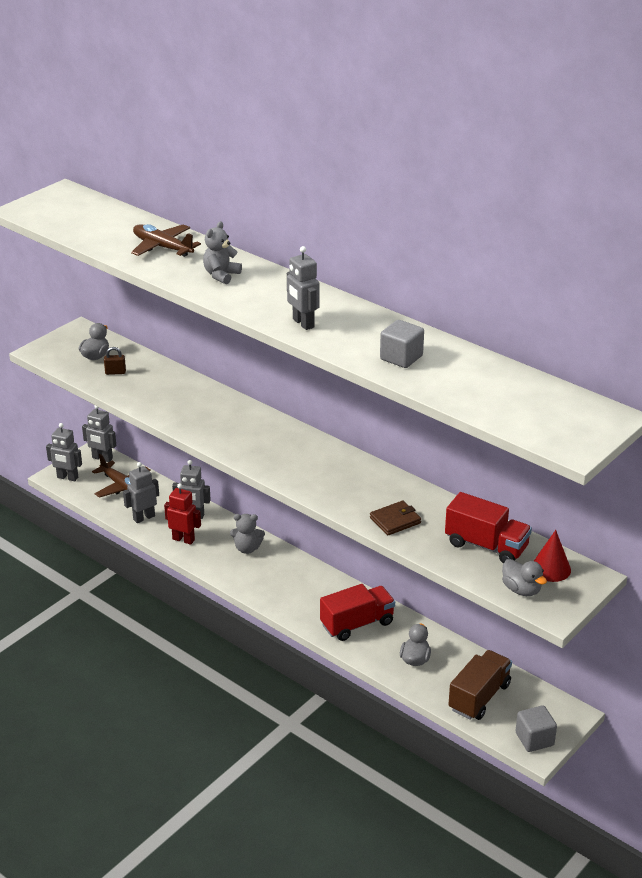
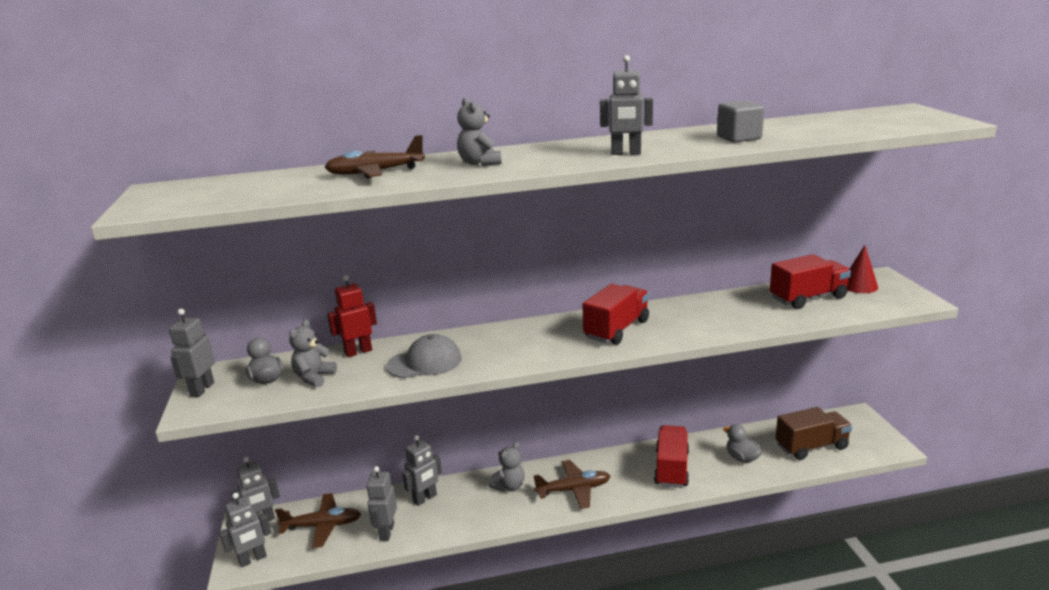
camera: 50 degrees left, 10 degrees down
brown padlock [104,347,126,375] -> grey teddy bear [289,319,337,387]
red robot [164,483,201,545] -> red robot moved to [327,275,377,357]
brown wallet [370,501,421,535] -> none
brown truck [448,650,512,720] -> brown truck turned 90 degrees clockwise [775,407,852,460]
grey duck [502,559,547,596] -> none
grey cube [516,705,557,752] -> none
none -> grey robot [169,309,215,397]
none -> grey cap [386,334,462,378]
none -> brown plane [533,460,610,509]
none -> red truck [582,284,649,345]

